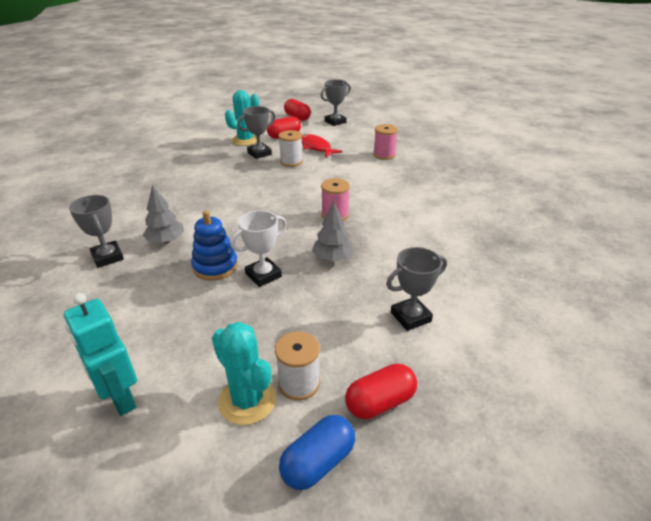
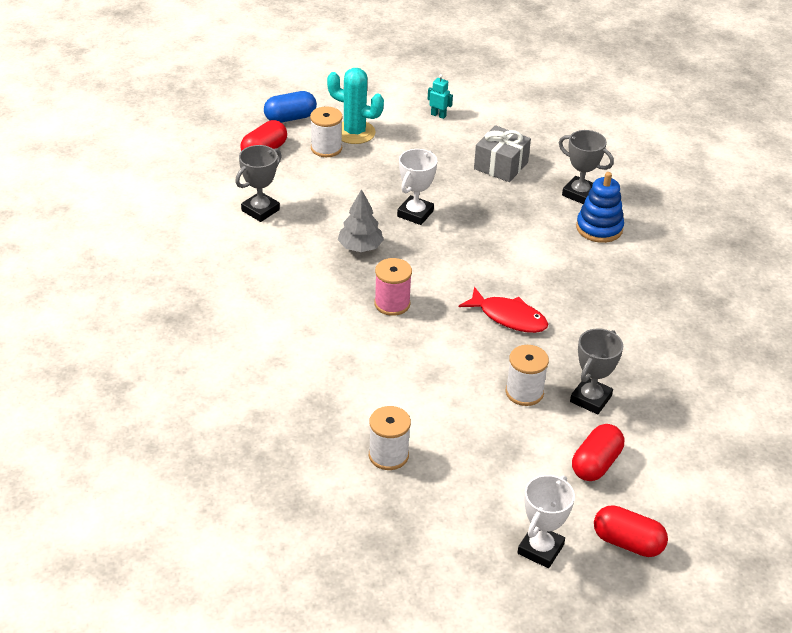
camera: 155 degrees right, 5 degrees up
turquoise robot [64,293,137,416] -> turquoise robot [428,74,453,119], size x0.49
grey tree [143,185,184,243] -> none
blue stacking toy [191,210,238,281] -> blue stacking toy moved to [576,172,624,243]
turquoise cactus [225,90,259,146] -> none
blue capsule [279,415,355,490] -> blue capsule turned 45 degrees clockwise [264,91,317,123]
red fish [302,134,342,157] -> red fish moved to [459,287,548,333]
grey trophy [320,80,351,126] -> white trophy [517,475,575,568]
pink spool [373,124,398,160] -> white spool [369,406,411,470]
none -> grey gift [474,125,531,182]

